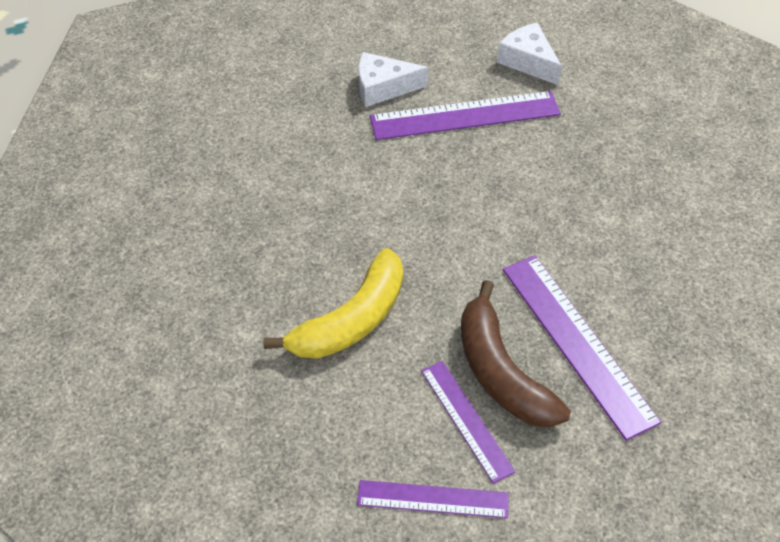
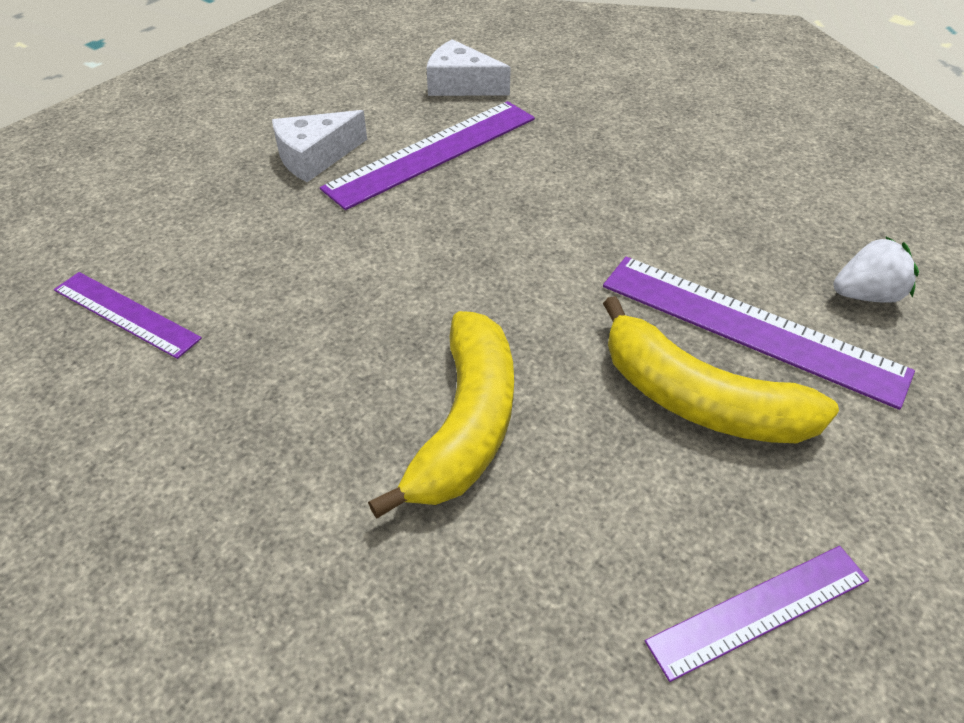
camera: 30 degrees left, 5 degrees down
purple ruler [421,361,516,484] -> purple ruler moved to [54,272,202,359]
brown banana [461,280,571,427] -> yellow banana [603,296,839,443]
none -> white strawberry [834,236,919,303]

